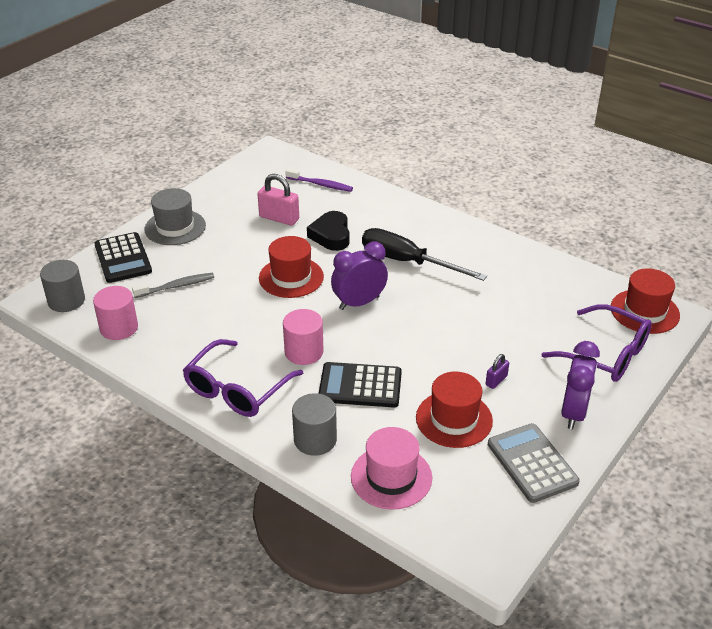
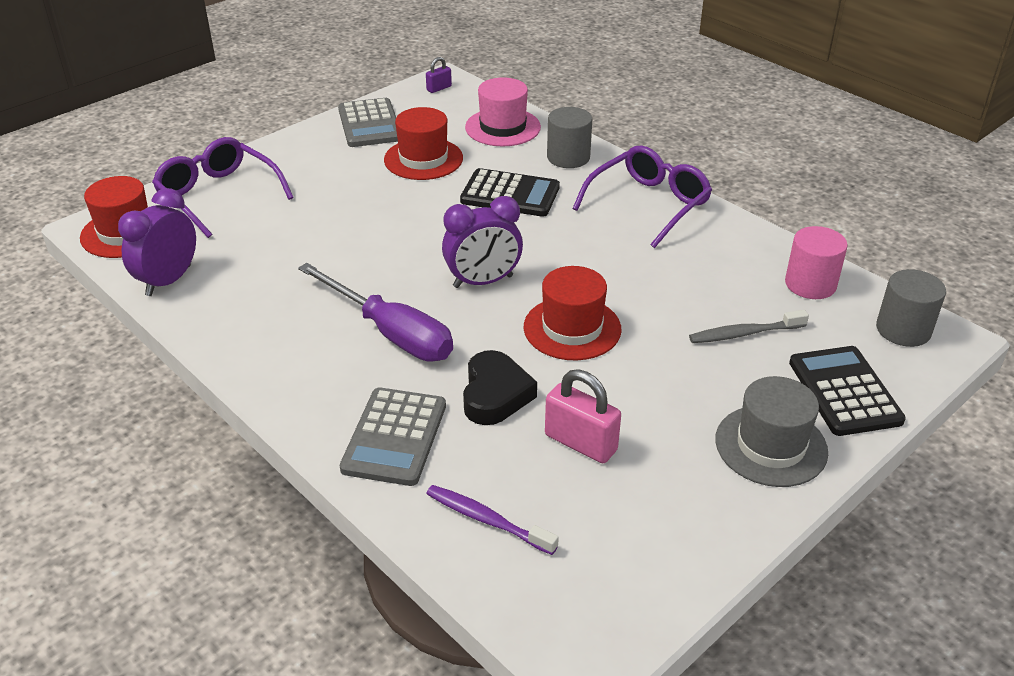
camera: 170 degrees left, 0 degrees up
pink cylinder [283,309,324,365] -> none
black screwdriver [362,228,487,281] -> purple screwdriver [298,263,453,362]
purple padlock [486,354,509,389] -> purple padlock moved to [426,57,452,93]
purple clock [561,341,600,429] -> purple clock moved to [118,188,196,296]
none -> grey calculator [340,387,446,486]

